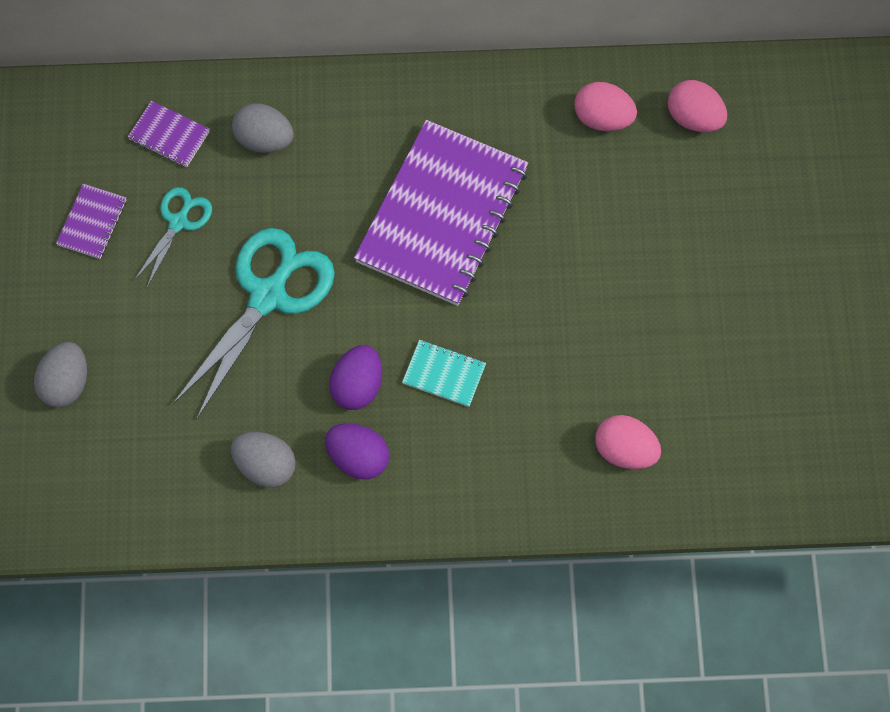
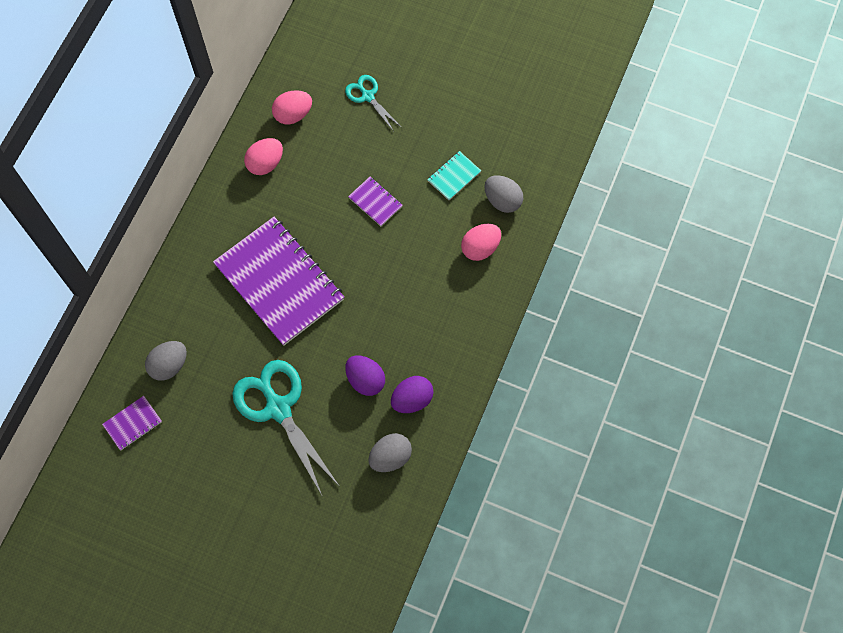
camera: 65 degrees left, 0 degrees up
grey egg [34,342,87,408] -> grey egg moved to [484,175,523,213]
purple notebook [56,184,126,259] -> purple notebook moved to [348,177,403,226]
turquoise scissors [134,187,212,287] -> turquoise scissors moved to [345,75,401,130]
turquoise notebook [402,340,486,407] -> turquoise notebook moved to [427,151,481,200]

